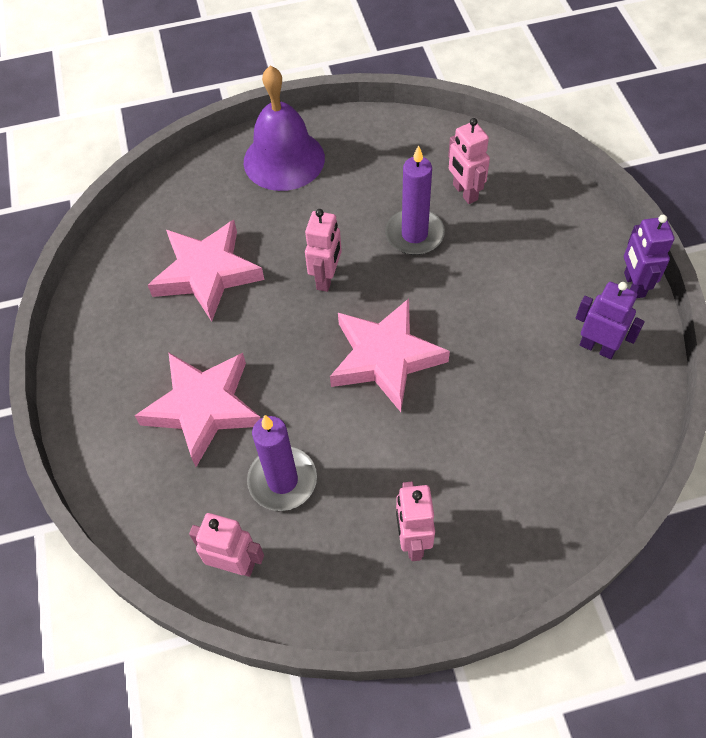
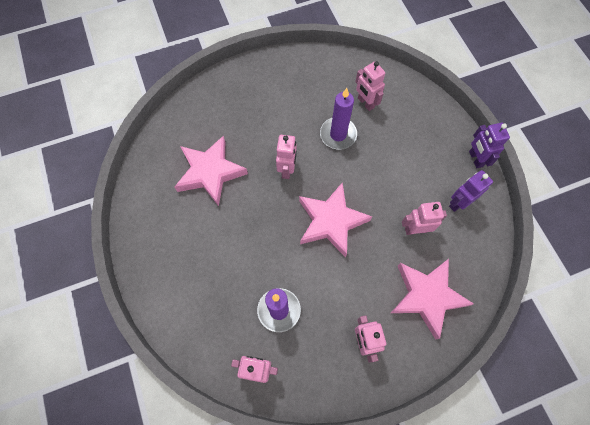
camera: 10 degrees left, 10 degrees up
pink star [134,352,261,467] -> pink star moved to [391,259,474,340]
purple bell [244,65,325,191] -> none
purple robot [576,282,645,359] -> purple robot turned 60 degrees counterclockwise [449,170,493,212]
none -> pink robot [402,202,447,235]

